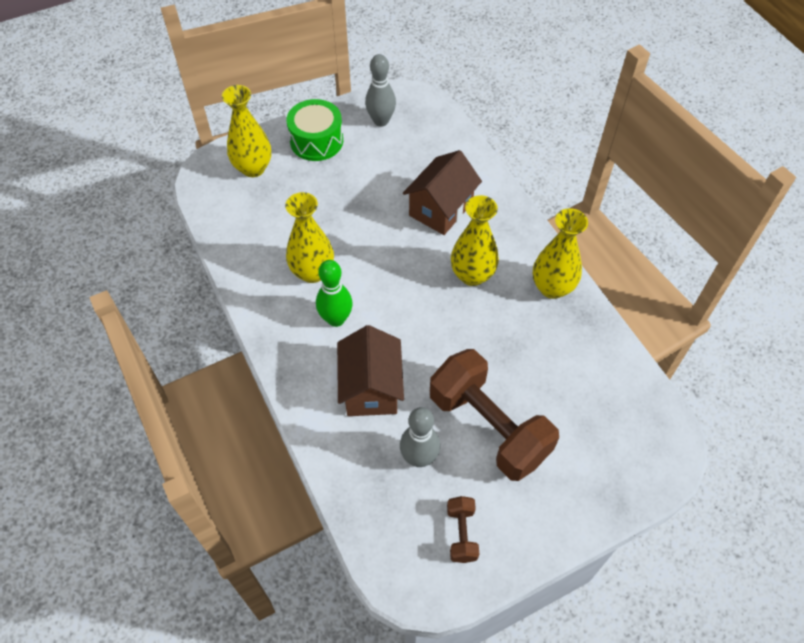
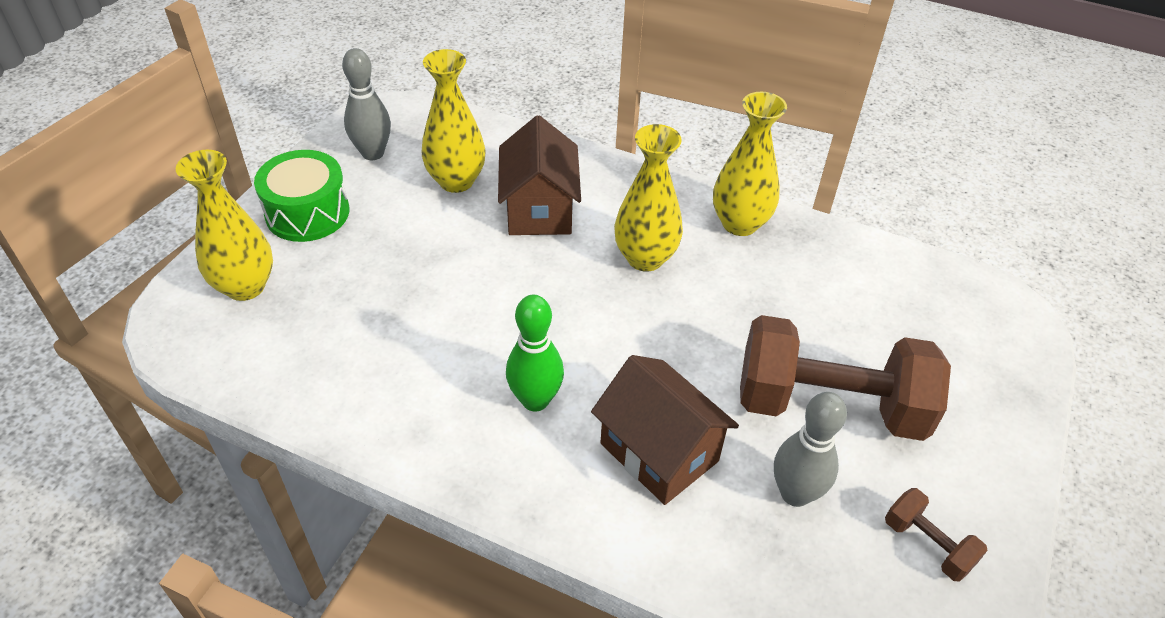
camera: 40 degrees left, 10 degrees down
yellow vase [285,192,334,283] -> yellow vase moved to [421,49,486,193]

